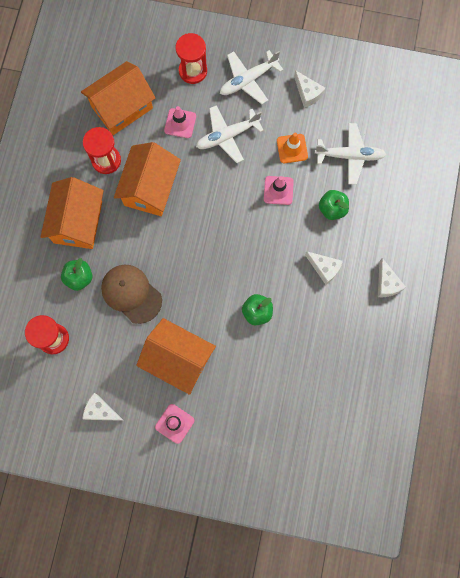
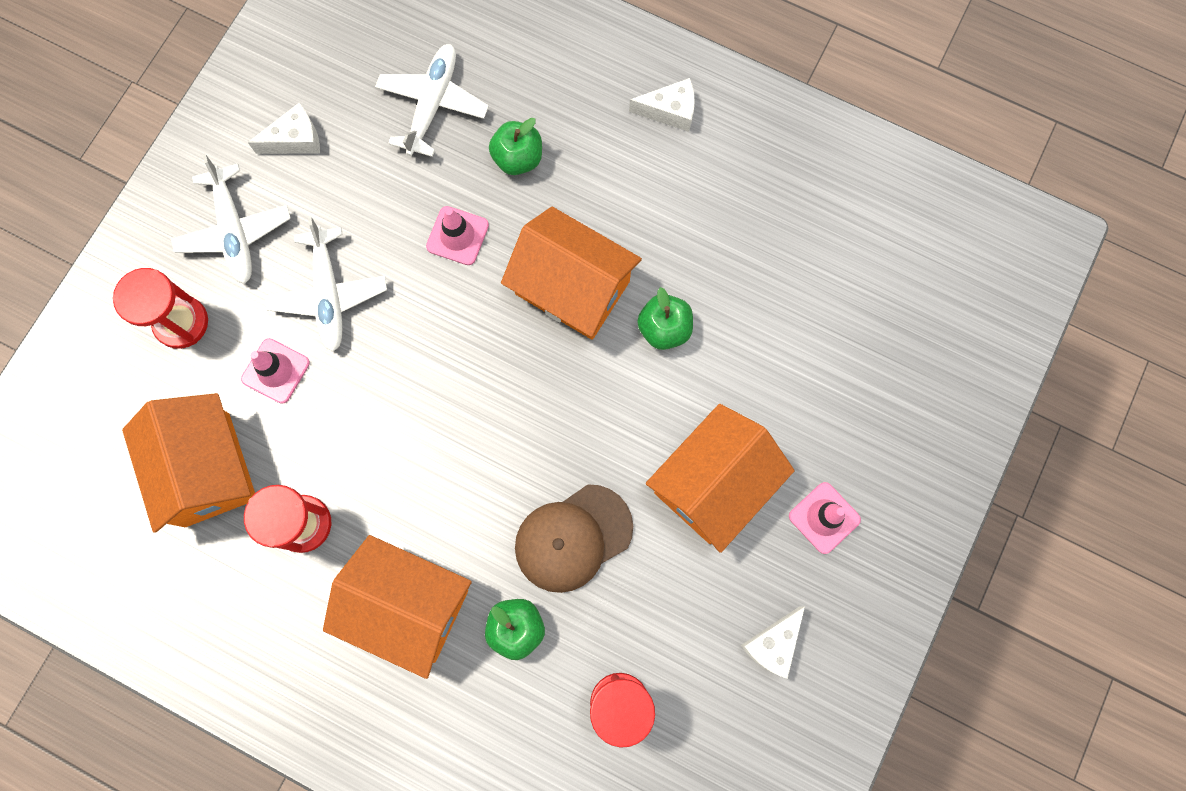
camera: 75 degrees left, 0 degrees up
orange house [114,142,181,216] -> orange house moved to [501,207,642,340]
orange traffic cone [277,133,308,163] -> none
white cheese [305,251,343,285] -> none

